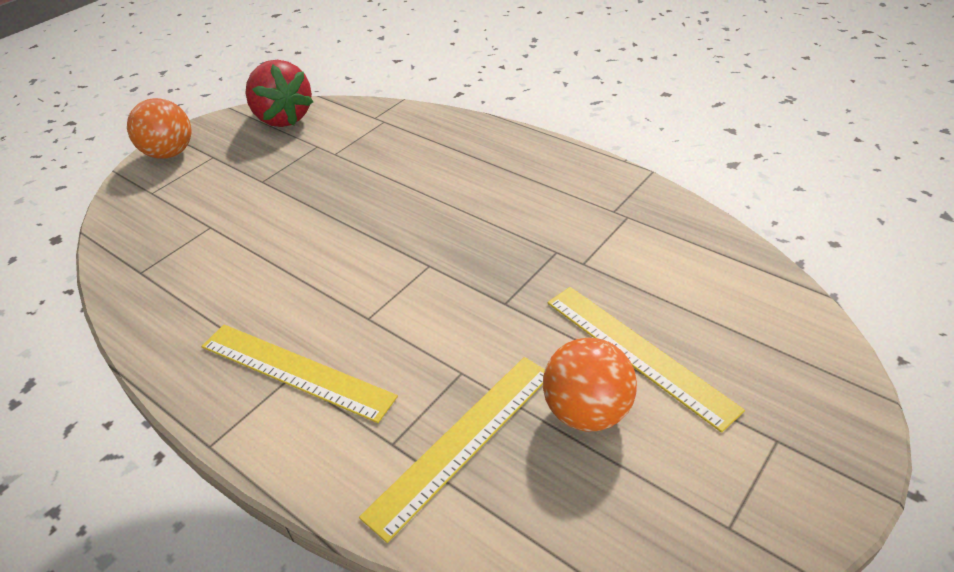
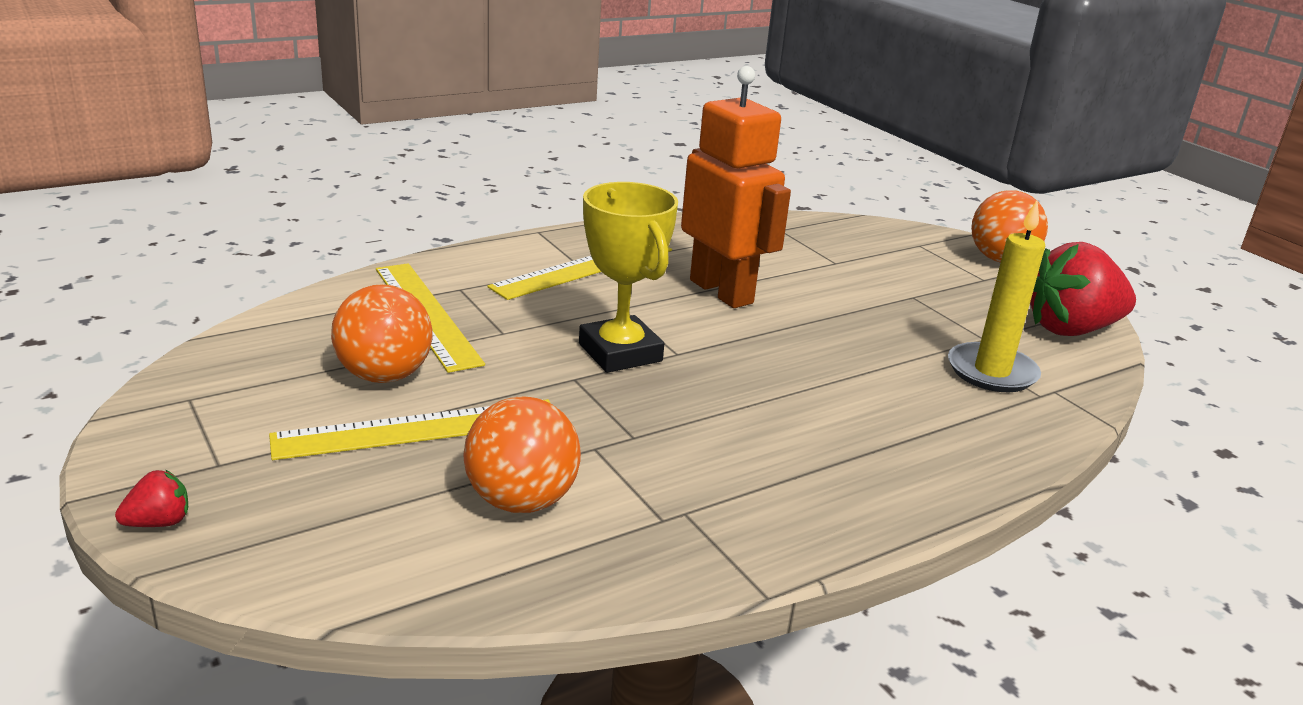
camera: 105 degrees right, 15 degrees down
none -> red strawberry [115,470,188,527]
none -> orange ball [463,396,581,513]
none -> yellow trophy [579,182,678,373]
none -> orange robot [681,66,791,308]
none -> yellow candle [948,200,1045,392]

